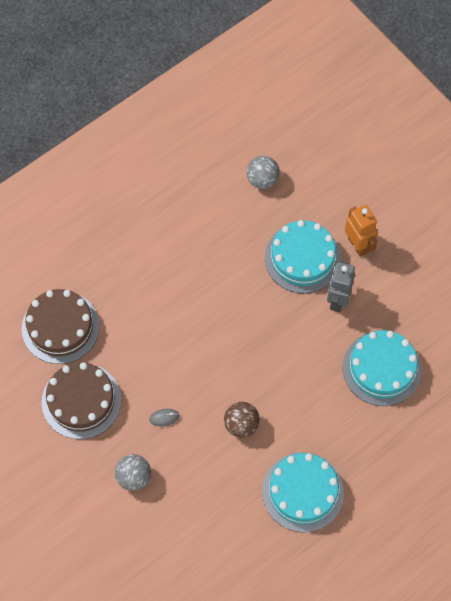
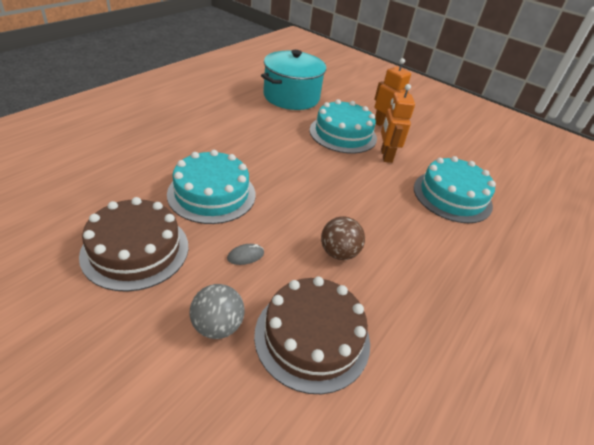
camera: 20 degrees left, 25 degrees down
brown cake [22,289,100,364] -> brown cake moved to [254,276,370,394]
grey ball [247,156,280,189] -> turquoise pot [261,50,326,110]
turquoise cake [262,452,344,532] -> turquoise cake moved to [167,150,255,224]
grey robot [327,261,355,312] -> orange robot [381,84,415,163]

